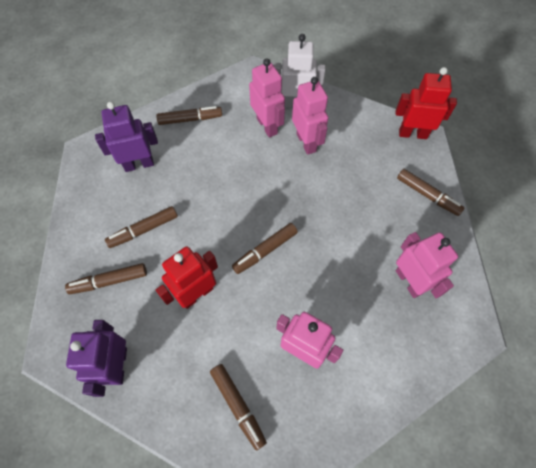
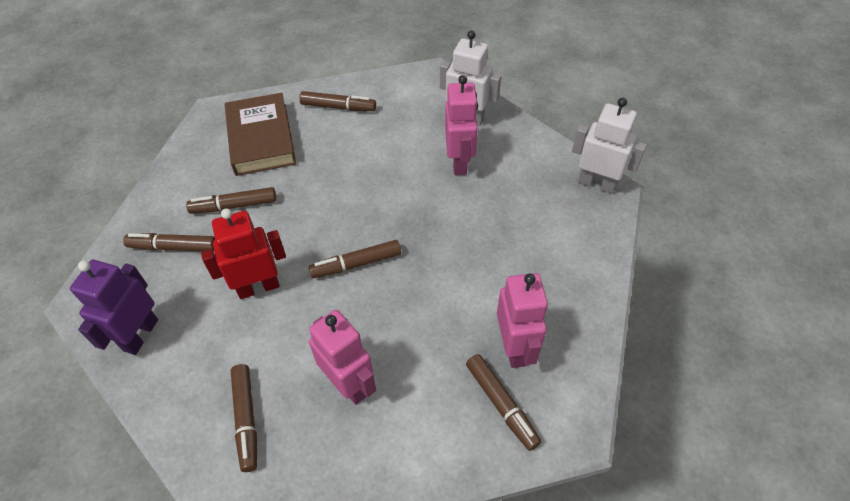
camera: 20 degrees right, 10 degrees down
purple robot [95,102,158,172] -> brown book [225,93,296,176]
pink robot [249,58,285,138] -> none
red robot [396,67,457,139] -> white robot [572,98,647,194]
brown marker [397,169,464,216] -> brown marker moved to [466,354,541,451]

